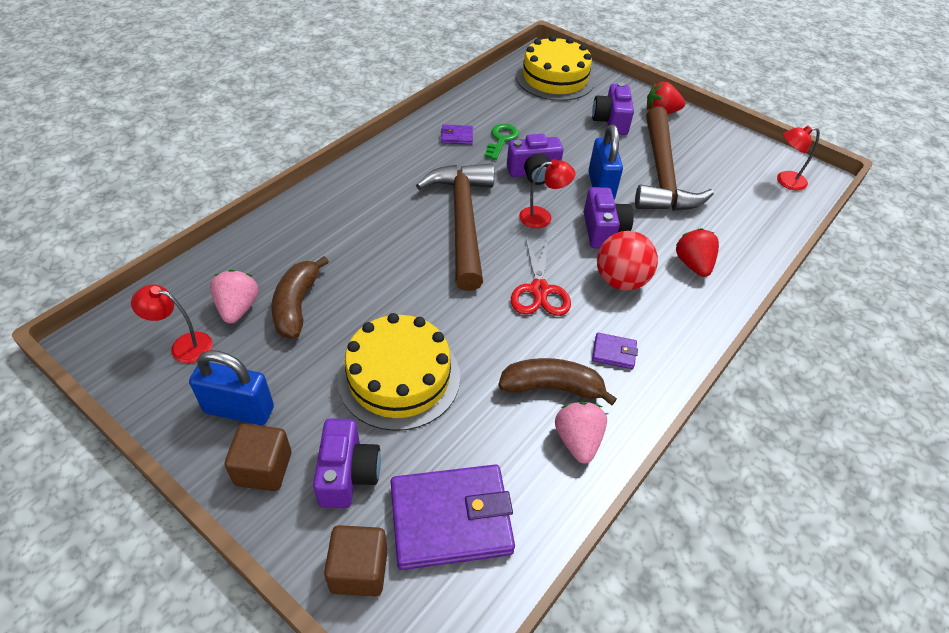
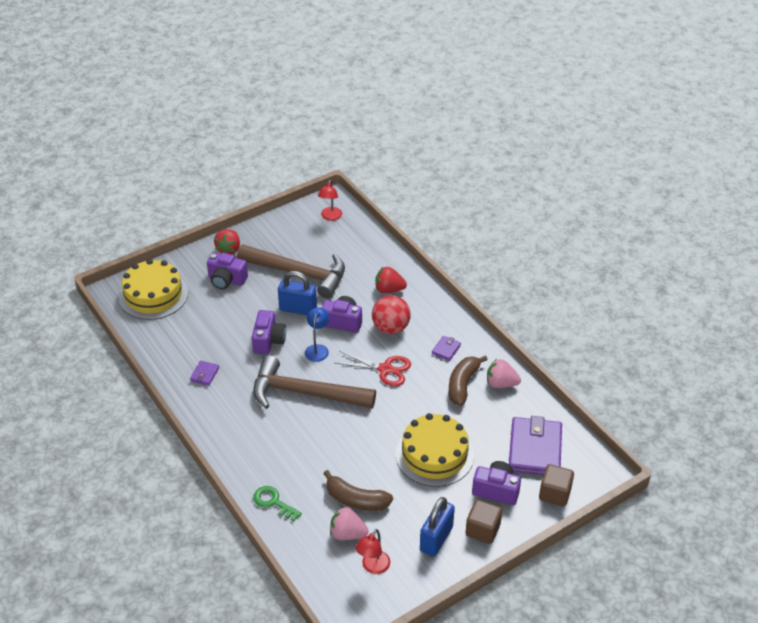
camera: 70 degrees left, 5 degrees down
green key [484,124,519,160] -> green key moved to [253,486,302,521]
red lamp [519,159,576,228] -> blue lamp [305,307,329,362]

